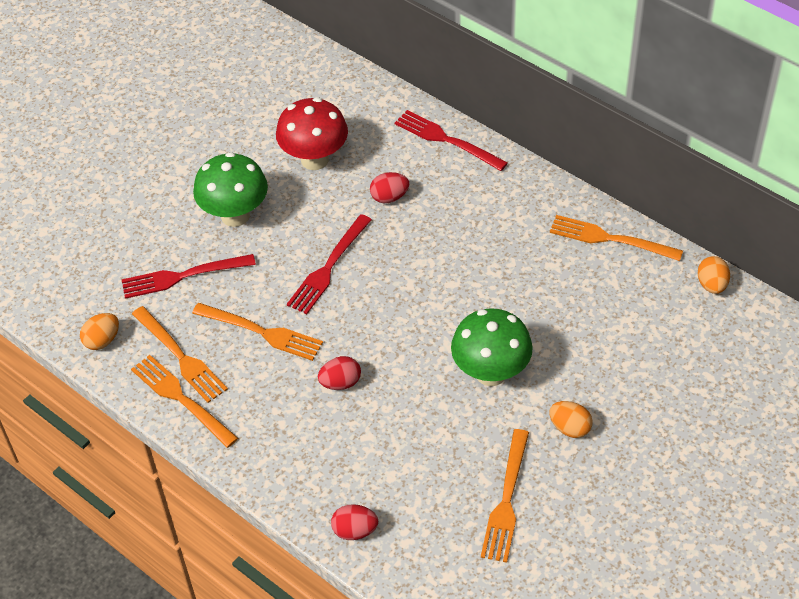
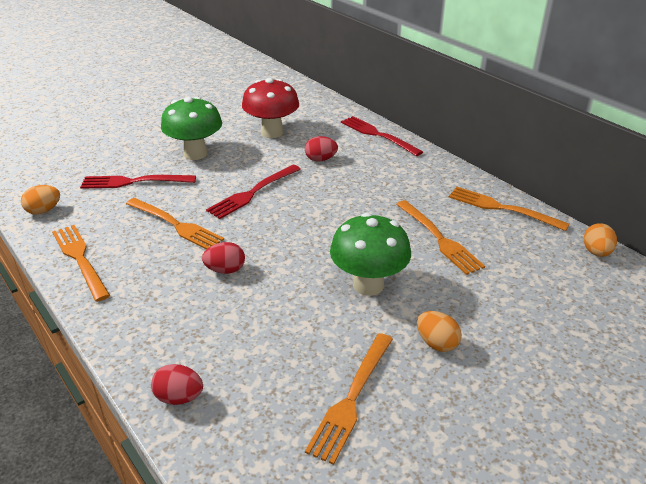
camera: 10 degrees right, 15 degrees down
orange fork [132,306,228,403] -> orange fork moved to [396,200,485,275]

